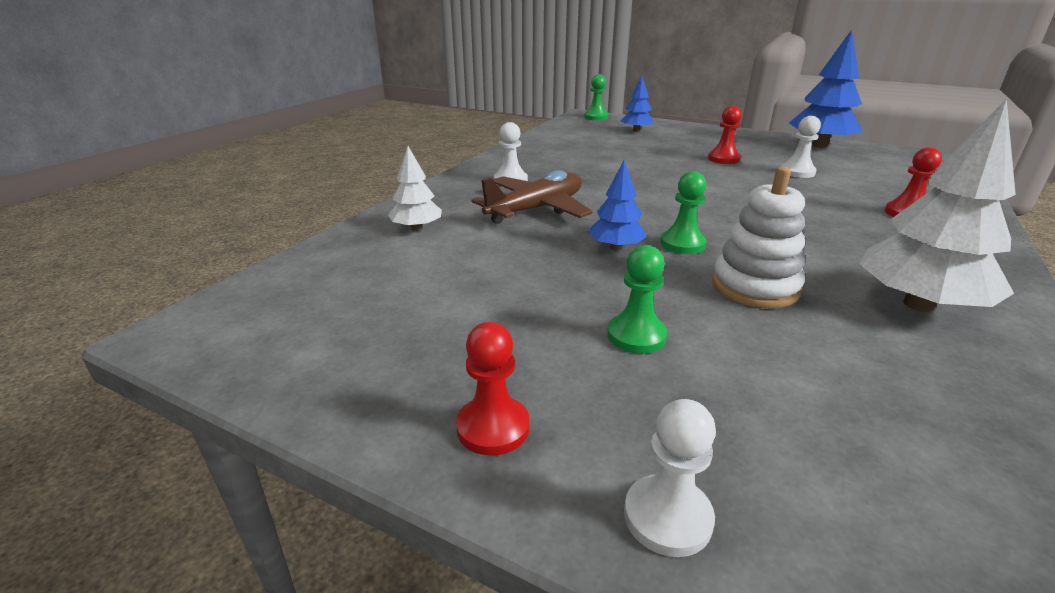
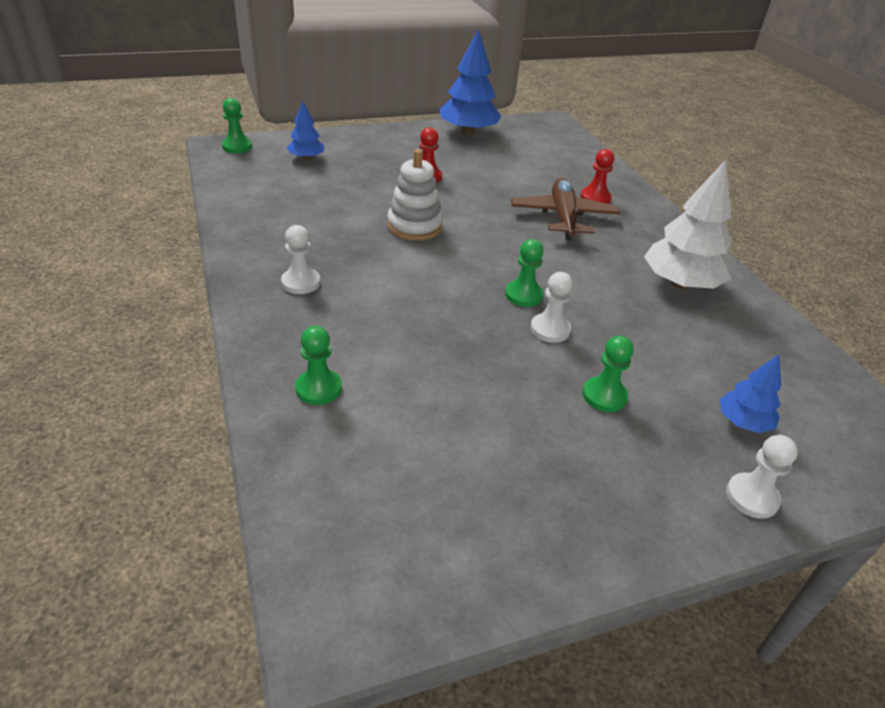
camera: 50 degrees left, 10 degrees up
white tree [388,146,442,231] -> green pawn [295,326,342,405]
red pawn [456,322,529,456] -> none
brown plane [472,170,592,224] -> brown plane moved to [511,178,620,240]
blue tree [589,160,647,250] -> blue tree moved to [720,354,781,433]
white stacking toy [712,167,805,308] -> white stacking toy moved to [387,149,443,241]
white pawn [781,116,821,178] -> white pawn moved to [530,272,573,343]

